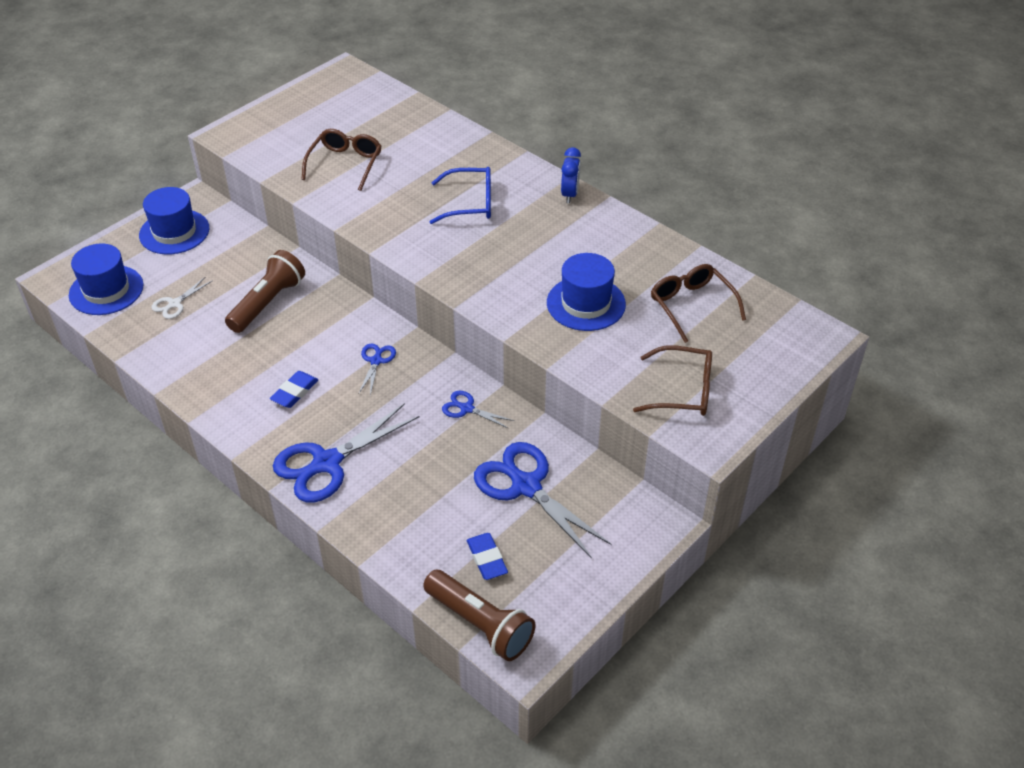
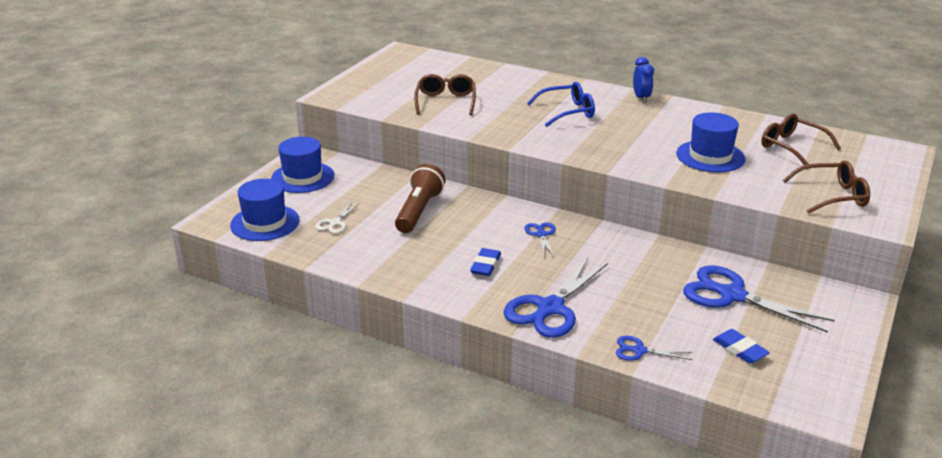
camera: 15 degrees left, 15 degrees down
brown flashlight [423,570,535,661] -> none
blue scissors [442,391,514,429] -> blue scissors moved to [616,336,693,361]

